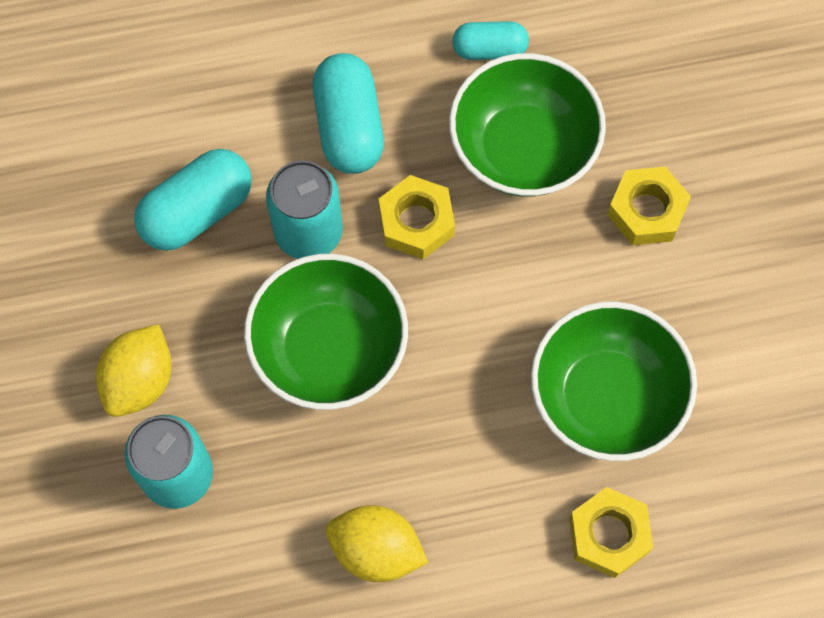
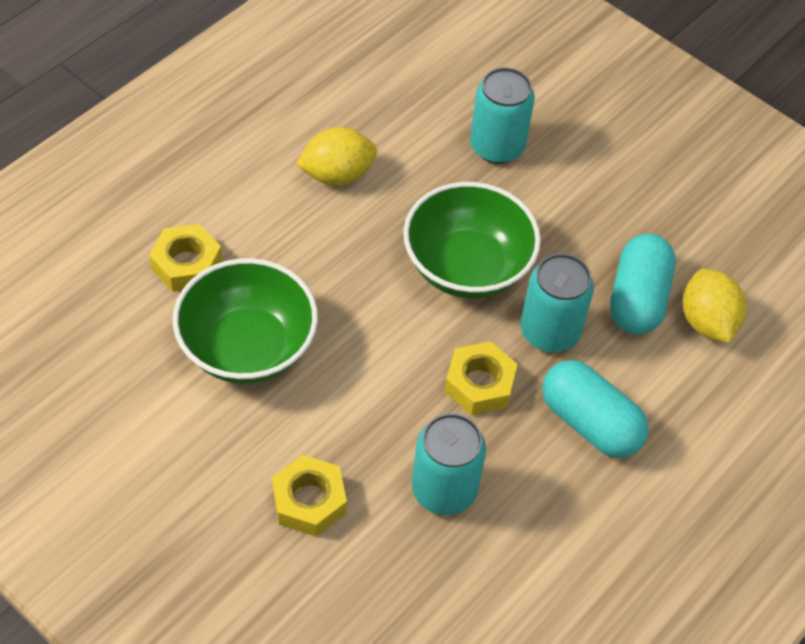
camera: 140 degrees right, 15 degrees down
yellow lemon [96,324,172,417] -> yellow lemon moved to [683,269,746,343]
green bowl [449,53,606,197] -> turquoise can [412,413,486,515]
turquoise capsule [452,21,529,60] -> none

